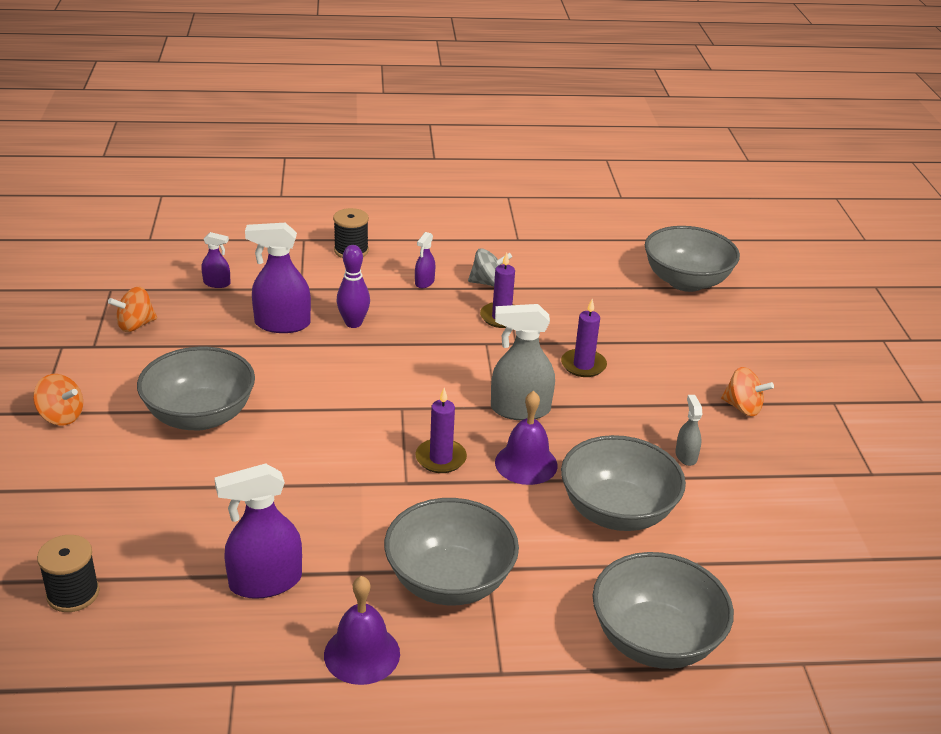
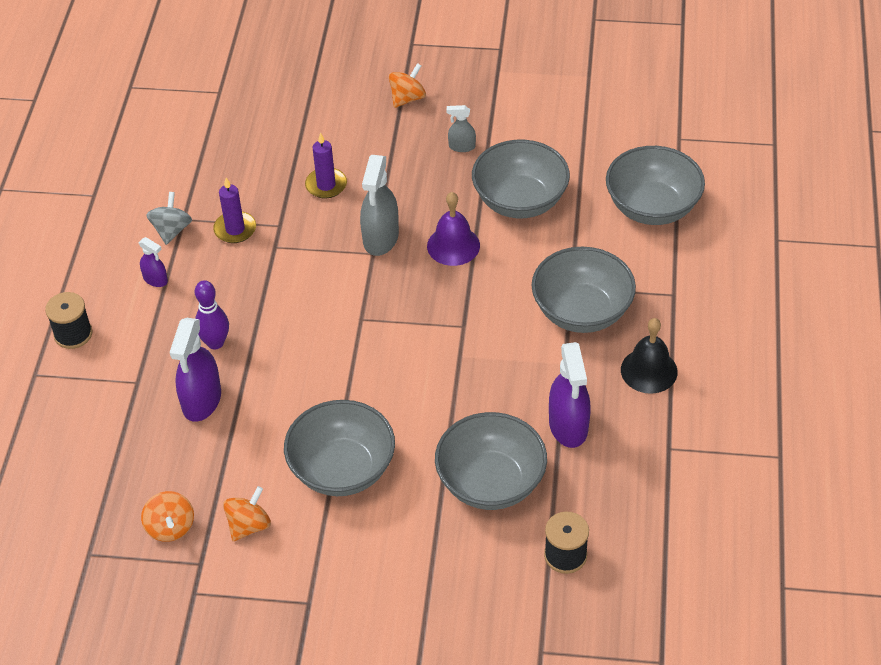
camera: 75 degrees left, 15 degrees up
orange spinning top [33,374,83,426] -> orange spinning top moved to [223,486,271,541]
purple spray bottle [201,232,231,288] -> none
purple bell [324,576,400,685] -> black bell [621,318,678,394]
purple candle [415,388,467,473] -> none
grey bowl [645,226,740,292] -> grey bowl moved to [435,412,547,510]

